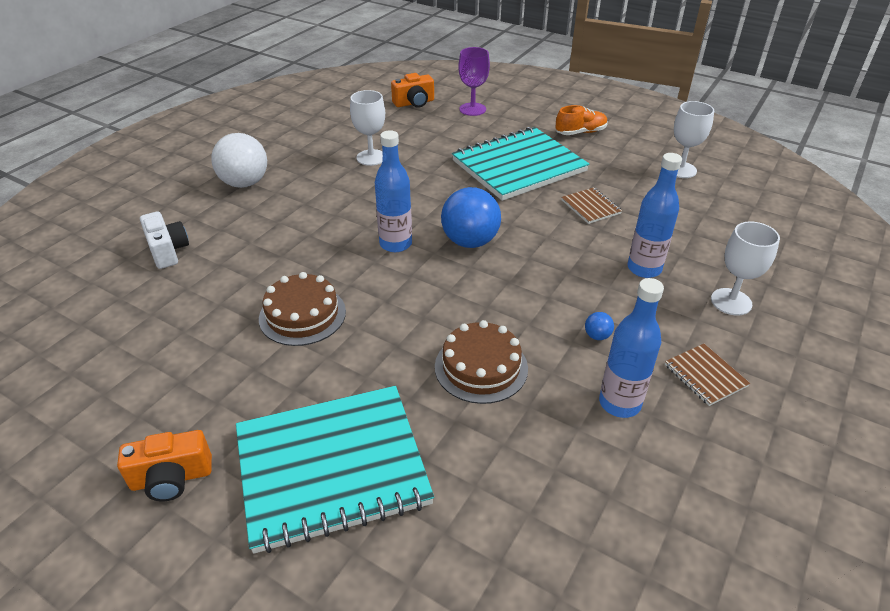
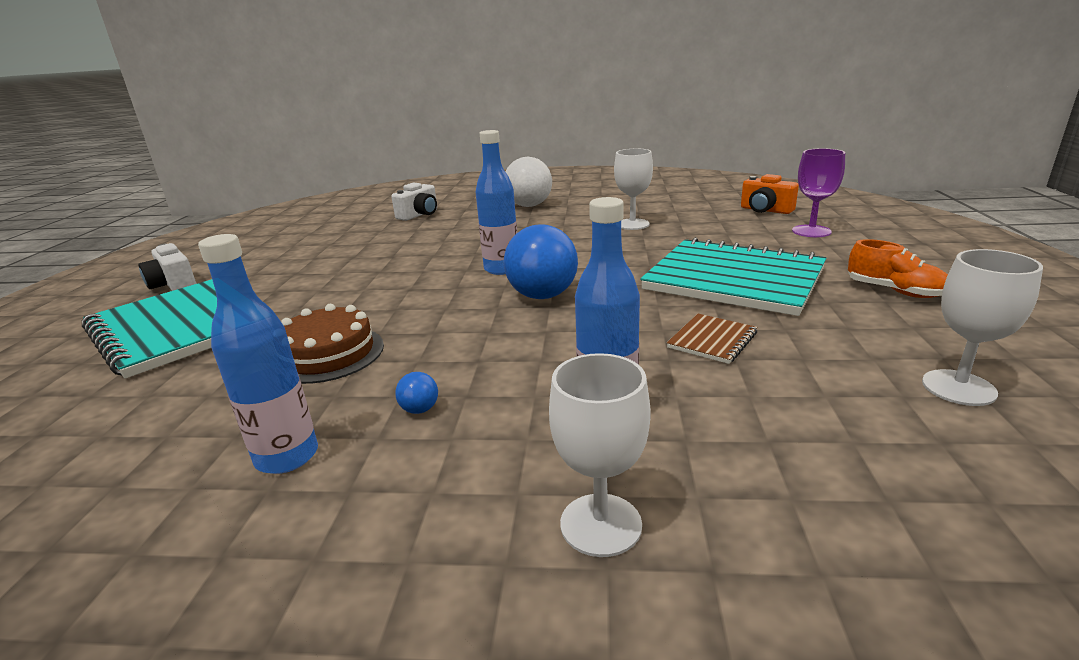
camera: 65 degrees right, 15 degrees down
orange camera [117,430,212,501] -> white camera [138,243,197,291]
brown cake [259,272,346,346] -> none
brown notebook [665,344,750,406] -> none

